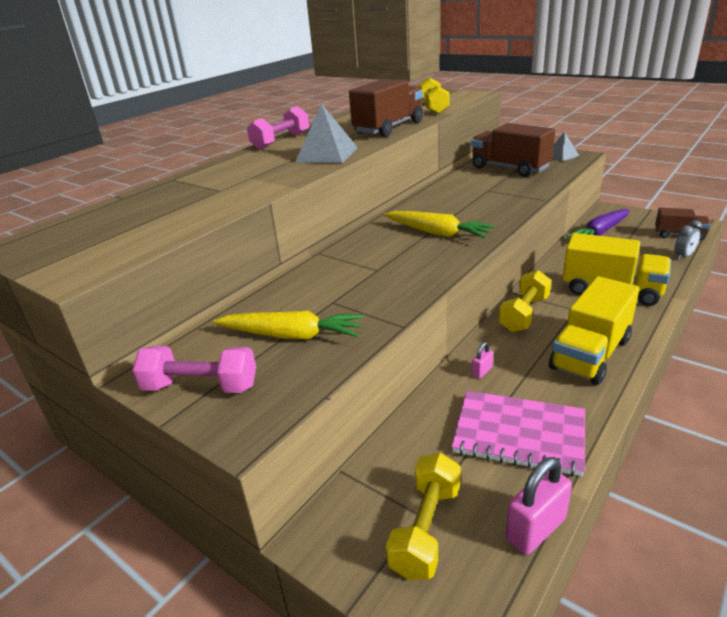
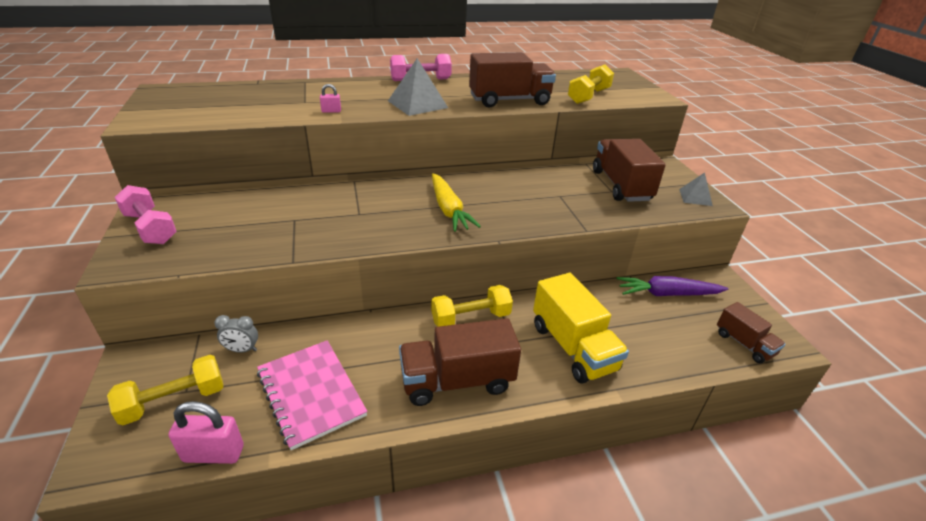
camera: 35 degrees right, 5 degrees up
yellow carrot [213,311,364,339] -> none
pink padlock [472,342,493,379] -> pink padlock moved to [320,84,341,113]
yellow truck [549,276,639,385] -> brown truck [399,318,521,406]
grey clock [674,220,702,260] -> grey clock moved to [214,315,258,353]

